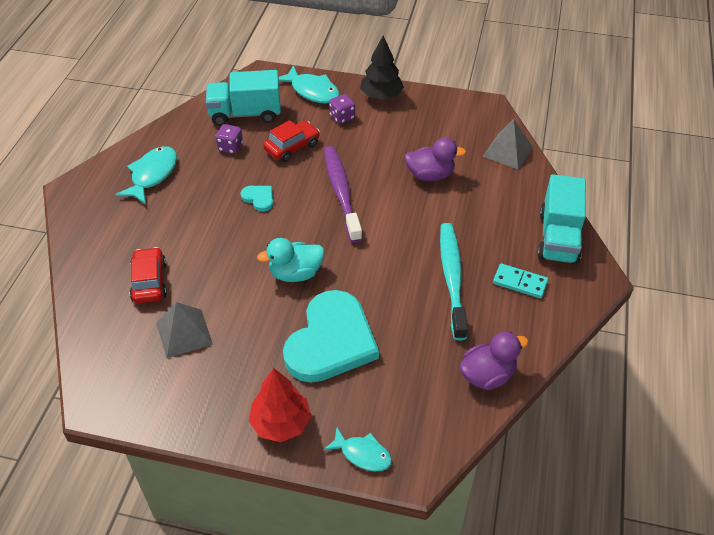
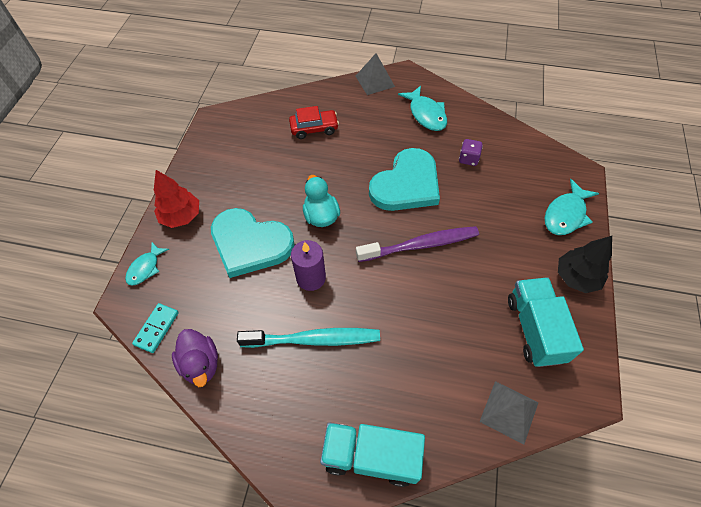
camera: 90 degrees right, 10 degrees up
turquoise fish [115,146,177,205] -> turquoise fish turned 45 degrees clockwise [398,86,447,131]
grey pyramid [157,302,213,358] -> grey pyramid moved to [356,53,395,95]
turquoise truck [206,70,281,126] -> turquoise truck moved to [508,277,584,367]
turquoise heart [241,186,273,212] -> turquoise heart [369,148,440,211], size x2.46
red car [263,120,320,162] -> none
purple dice [329,94,355,124] -> none
purple duck [404,138,466,181] -> none
turquoise domino [493,263,548,298] -> turquoise domino moved to [132,303,179,353]
none -> purple candle [291,240,326,291]

